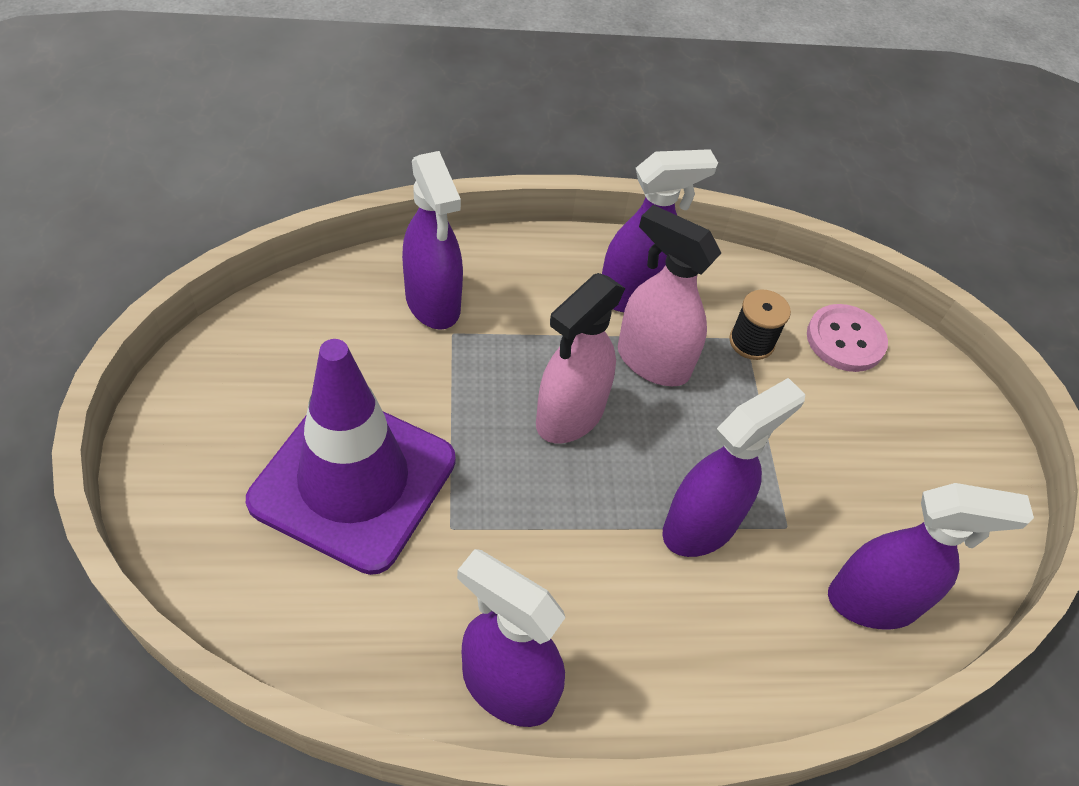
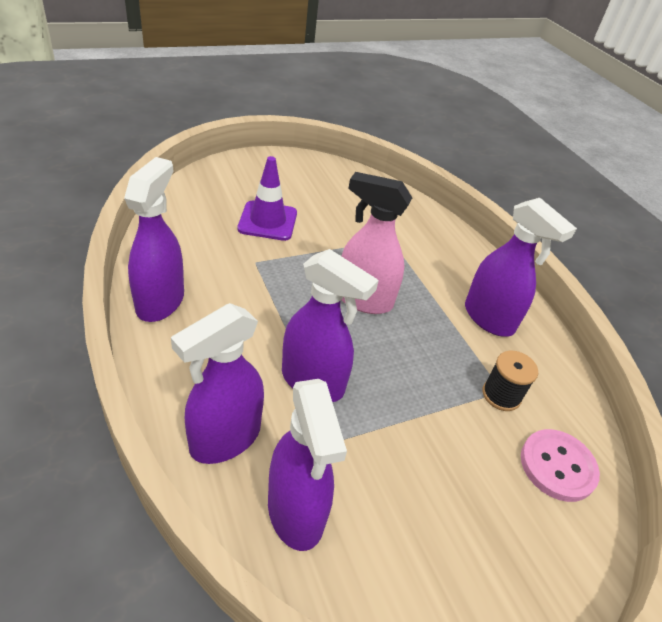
camera: 70 degrees right, 10 degrees down
purple traffic cone [246,339,456,575] -> purple traffic cone [238,156,297,241], size x0.57
purple spray bottle [402,151,463,330] -> purple spray bottle moved to [171,303,264,464]
pink spray bottle [618,205,721,386] -> none

